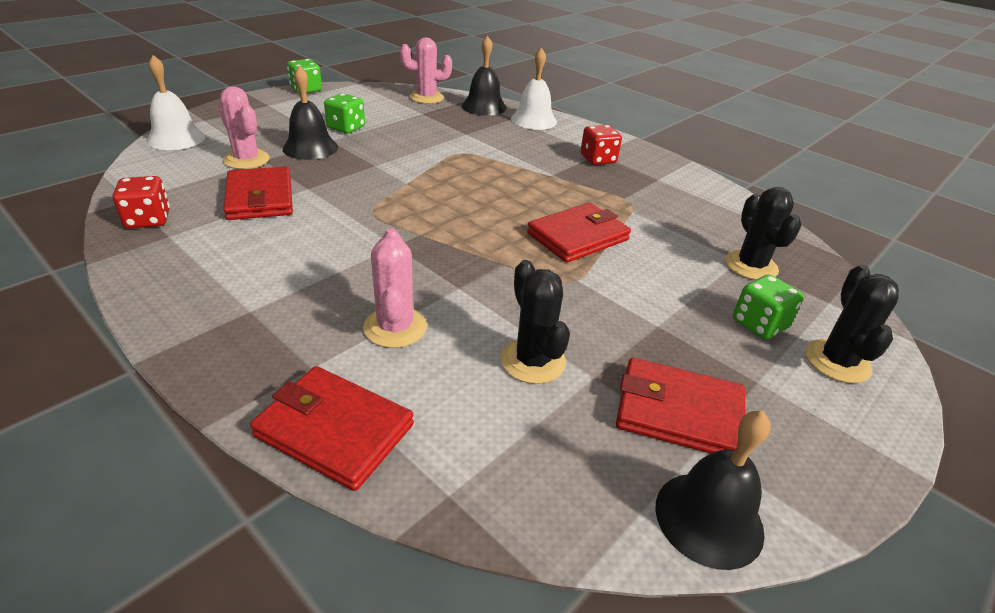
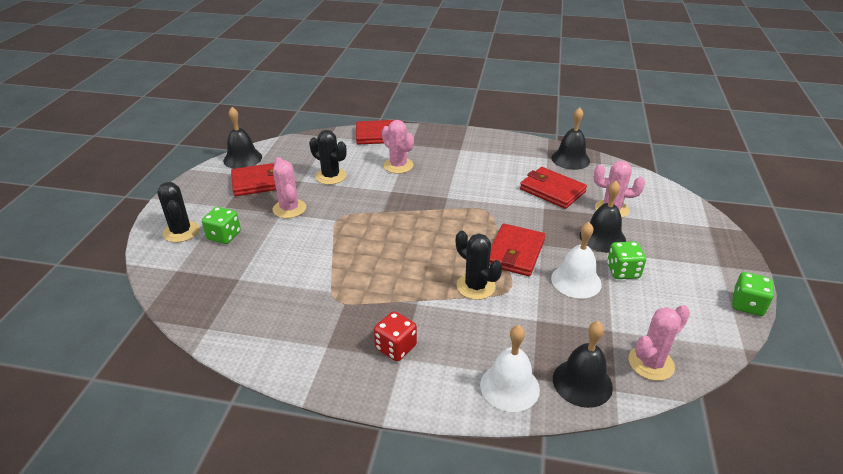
camera: 150 degrees right, 0 degrees up
red dice [113,176,170,228] -> black bell [551,107,590,170]
white bell [146,55,205,150] -> white bell moved to [551,222,602,298]
red wallet [527,203,631,263] -> red wallet moved to [489,223,546,276]
black cactus [725,187,802,280] -> black cactus moved to [456,231,502,300]
none -> pink cactus [272,157,306,218]

